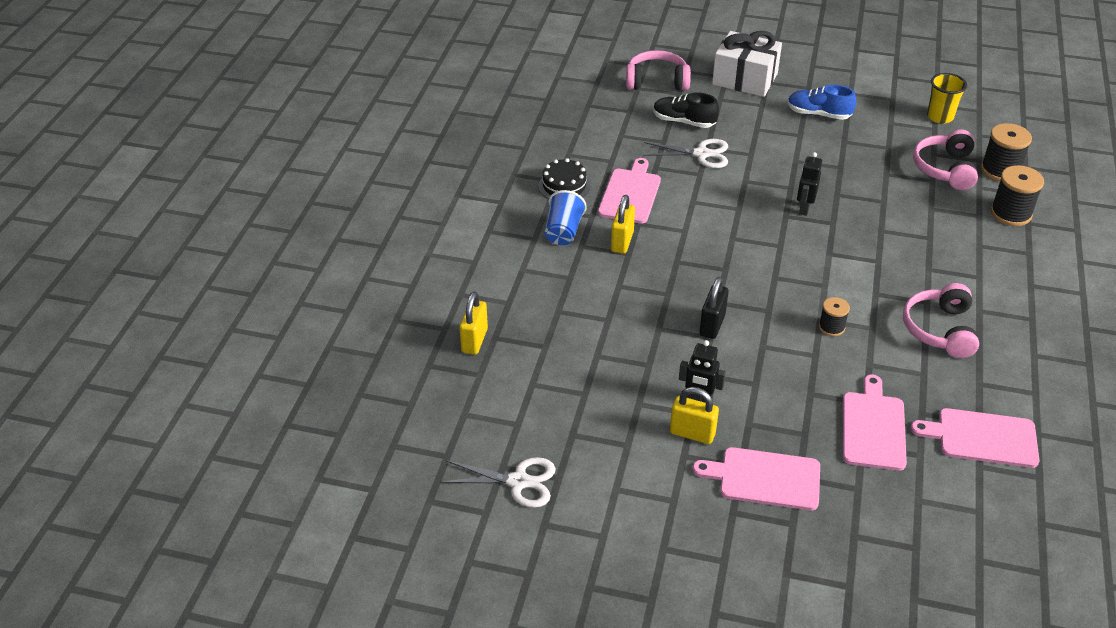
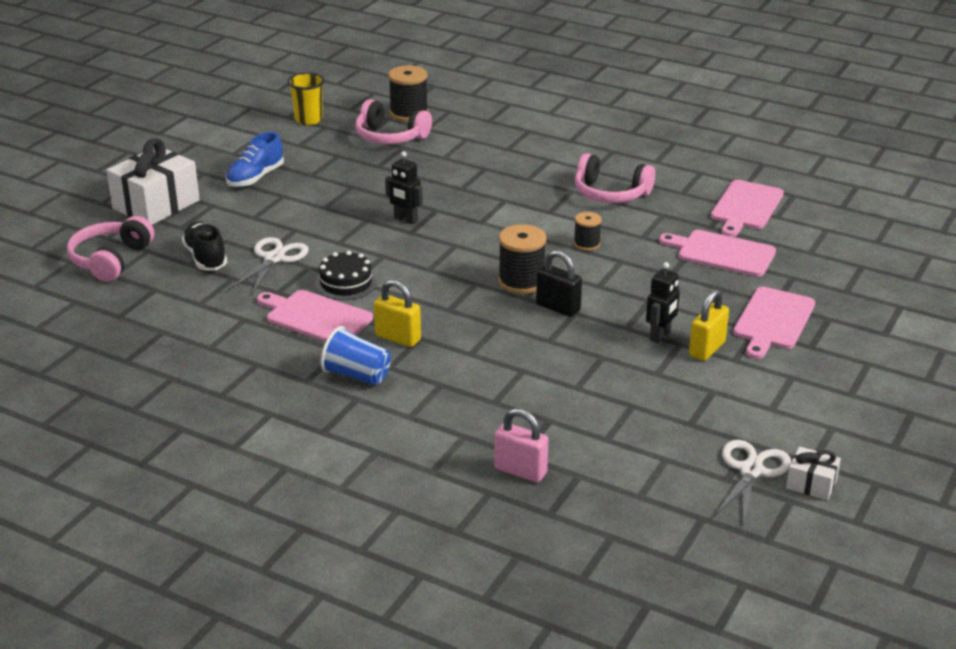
camera: 75 degrees left, 10 degrees down
yellow padlock [459,292,488,355] -> pink padlock [494,408,548,483]
black cake [539,158,590,199] -> black cake moved to [315,251,377,300]
black shoe [653,92,719,128] -> black shoe turned 120 degrees clockwise [182,221,227,270]
black spool [991,165,1044,226] -> black spool moved to [498,224,547,294]
none -> white gift [786,446,841,500]

